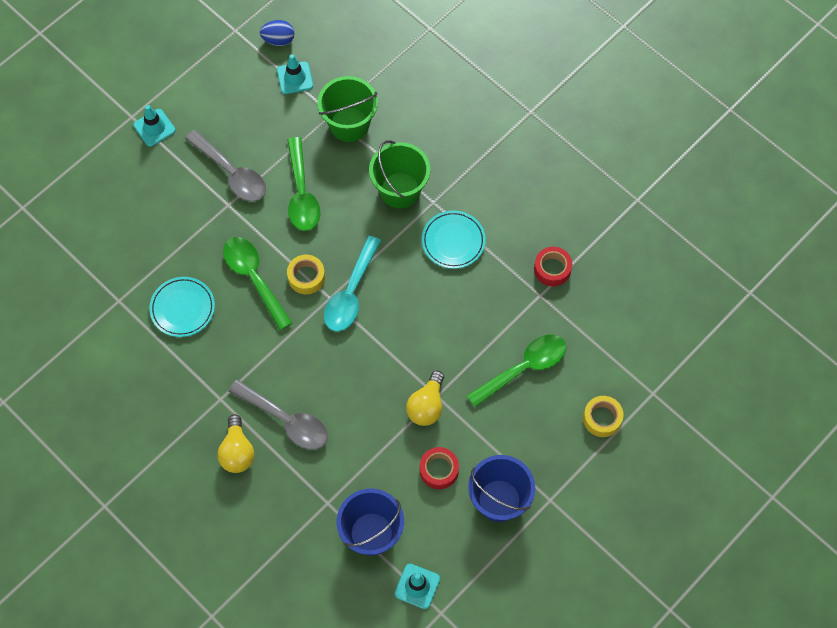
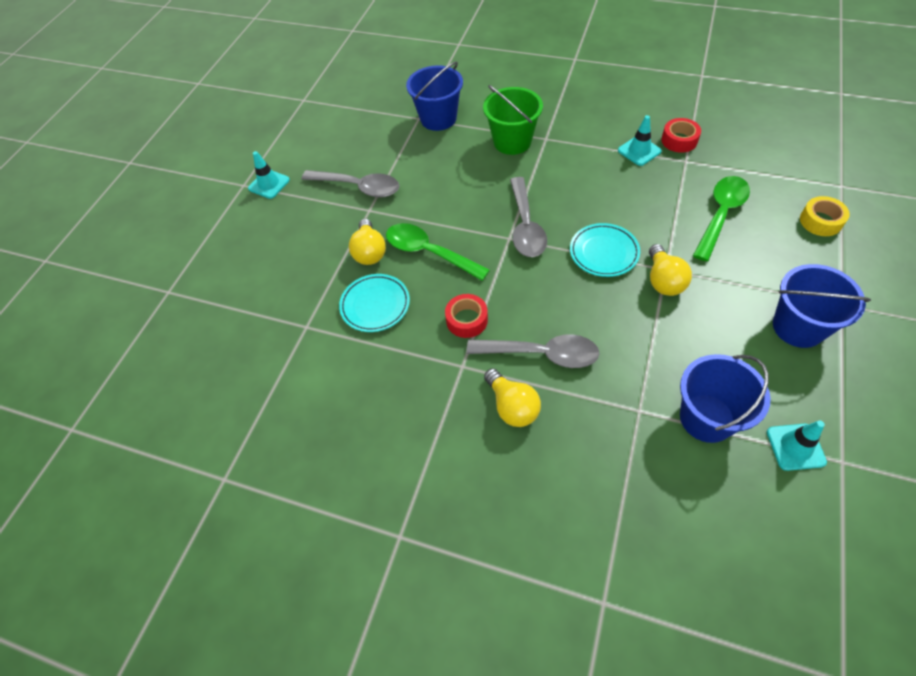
camera: 20 degrees left, 10 degrees down
blue egg [260,20,295,46] -> none
turquoise traffic cone [277,54,313,94] -> turquoise traffic cone moved to [618,115,662,166]
green spoon [287,137,320,231] -> none
yellow tape [287,255,325,294] -> none
green bucket [317,76,378,142] -> blue bucket [406,61,463,131]
turquoise spoon [324,236,381,332] -> grey spoon [510,177,547,257]
red tape [420,447,459,489] -> red tape moved to [445,294,488,338]
turquoise plate [422,210,486,269] -> turquoise plate moved to [570,223,640,277]
none -> yellow light bulb [349,219,386,265]

